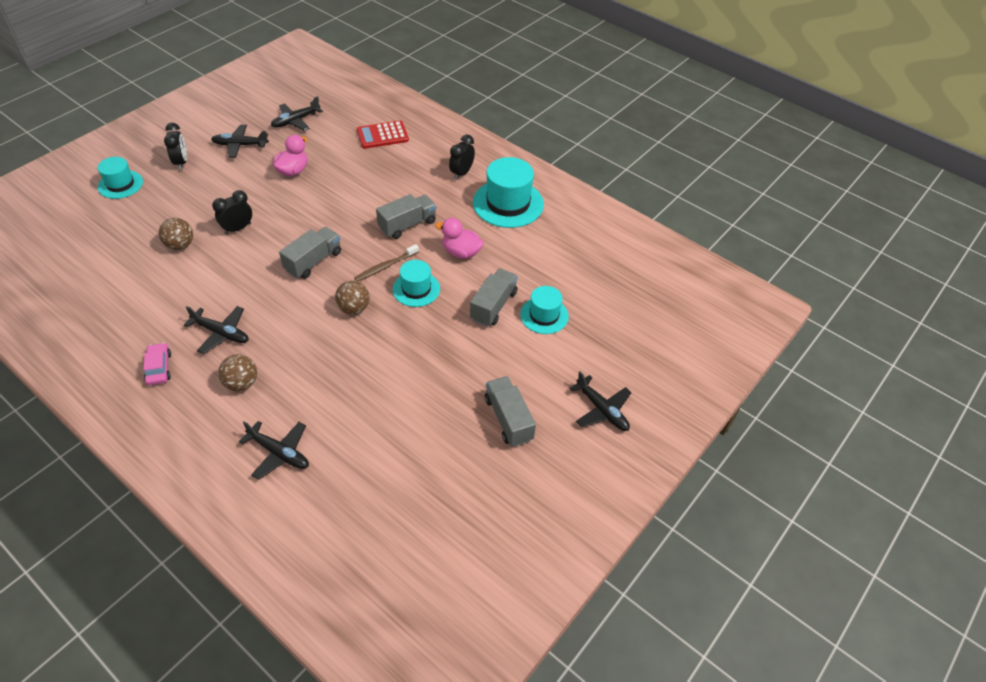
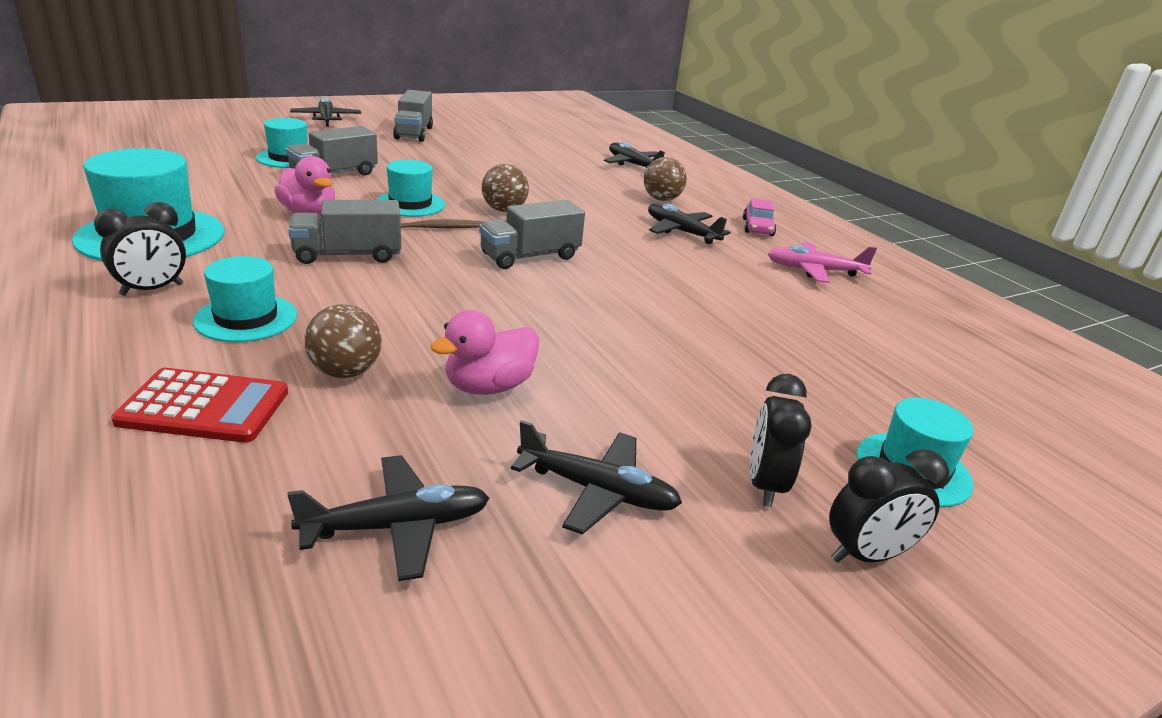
camera: 160 degrees left, 20 degrees down
brown ball [159,218,193,250] -> brown ball moved to [305,304,382,378]
black clock [212,190,252,235] -> black clock moved to [829,449,950,563]
none -> turquoise hat [193,256,297,342]
none -> pink plane [768,242,877,283]

